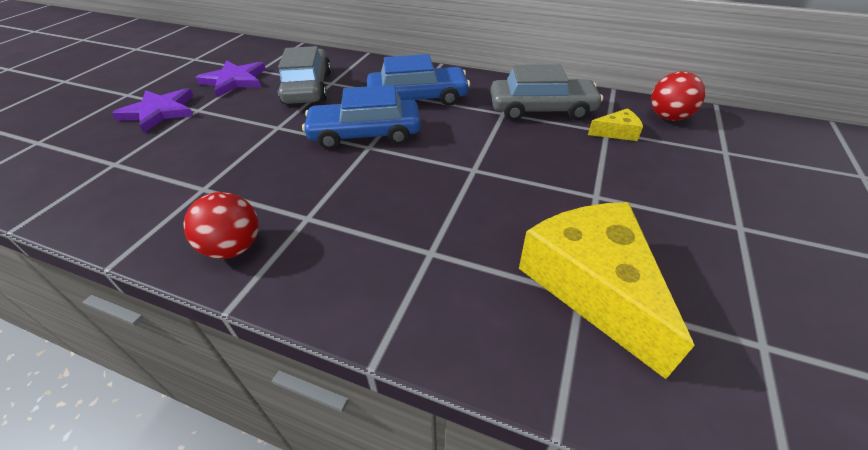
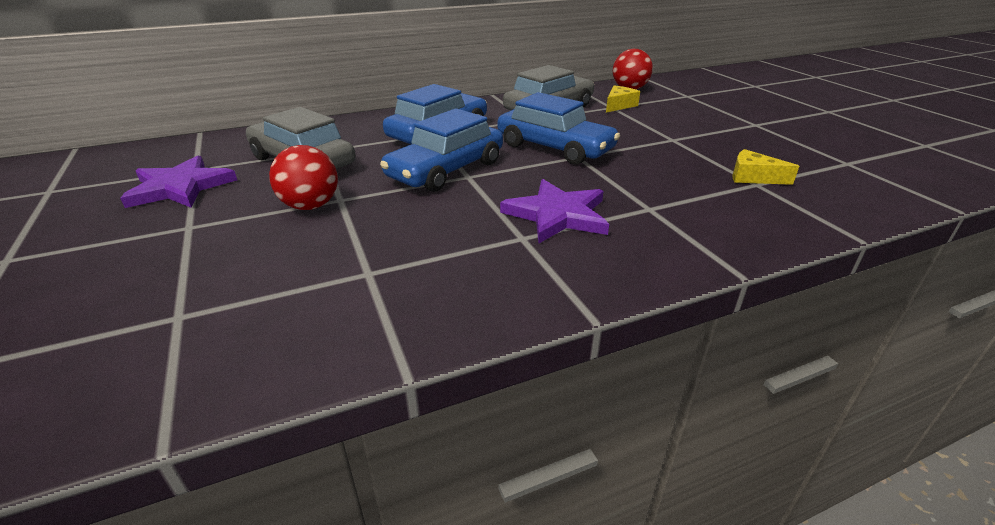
camera: 45 degrees left, 10 degrees down
purple star [112,88,193,133] -> purple star moved to [500,179,609,243]
red ball [183,192,259,259] -> red ball moved to [269,145,338,210]
yellow cheese [519,202,695,379] -> yellow cheese [732,149,799,185], size x0.43
none -> blue car [498,92,620,165]

